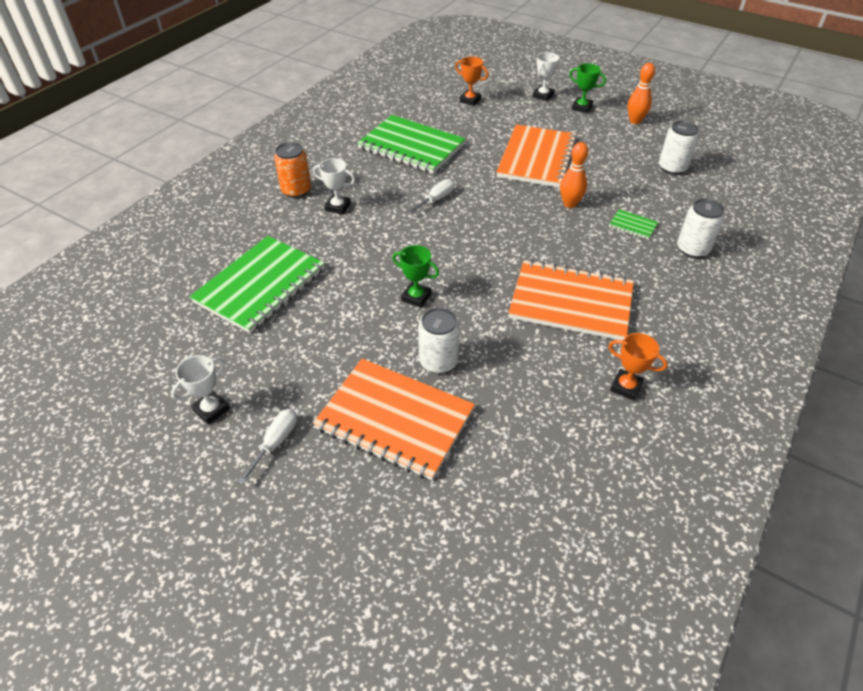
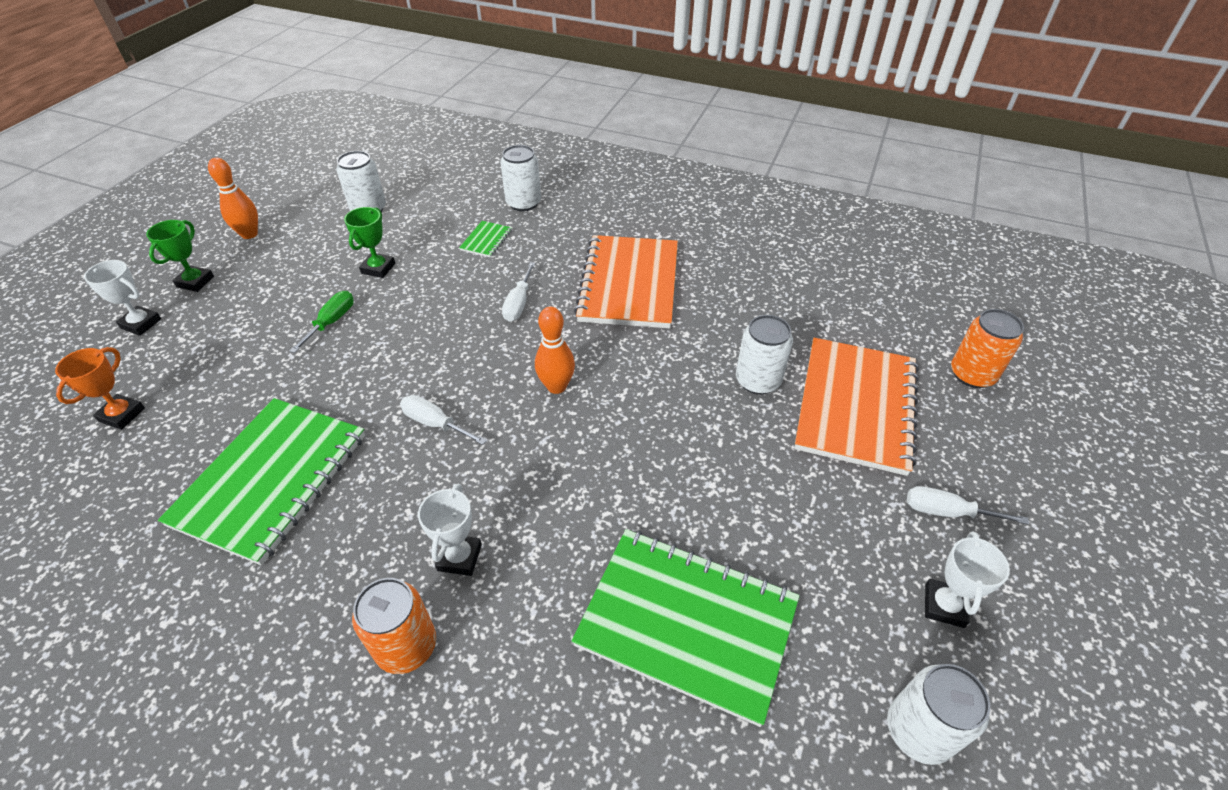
camera: 100 degrees left, 0 degrees up
white trophy [171,355,230,425] -> white trophy turned 75 degrees clockwise [925,531,1010,628]
green trophy [392,245,440,308] -> green trophy moved to [344,207,395,278]
orange notebook [496,124,578,188] -> green screwdriver [289,291,354,353]
orange bowling pin [560,142,588,208] -> orange bowling pin moved to [535,307,575,394]
orange trophy [608,333,668,401] -> none
none -> white screwdriver [502,262,535,322]
none -> white can [887,664,990,765]
none -> orange can [951,309,1024,388]

